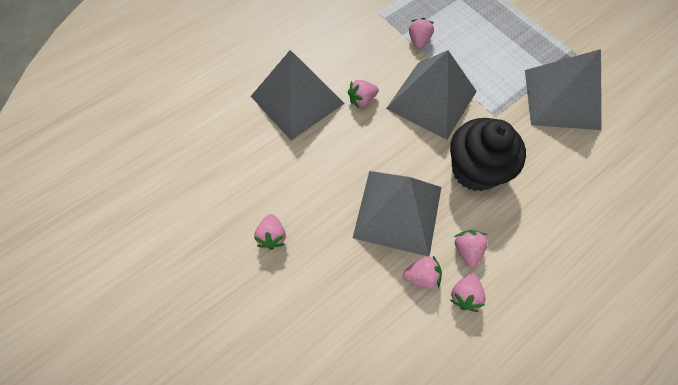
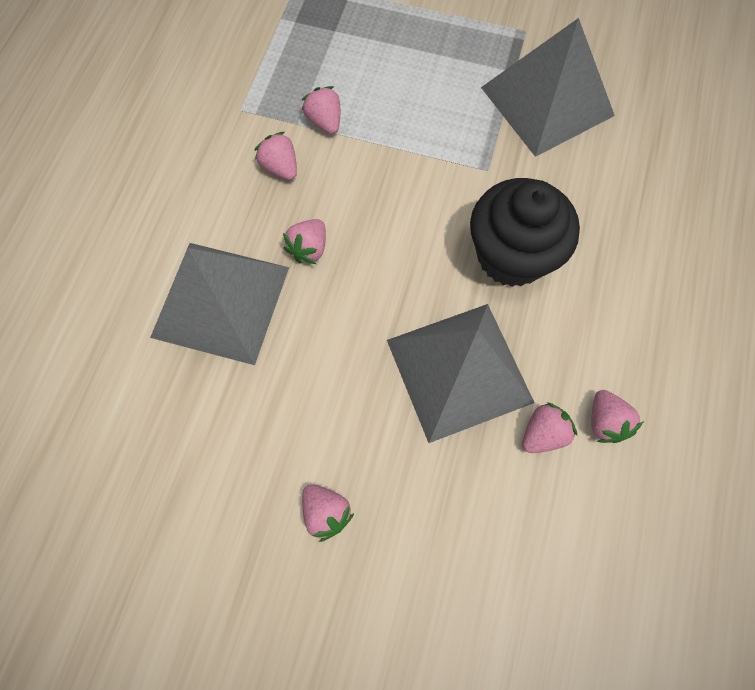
camera: 35 degrees left, 5 degrees up
grey pyramid [386,50,477,140] -> none
pink strawberry [454,230,488,268] -> pink strawberry moved to [254,132,297,180]

